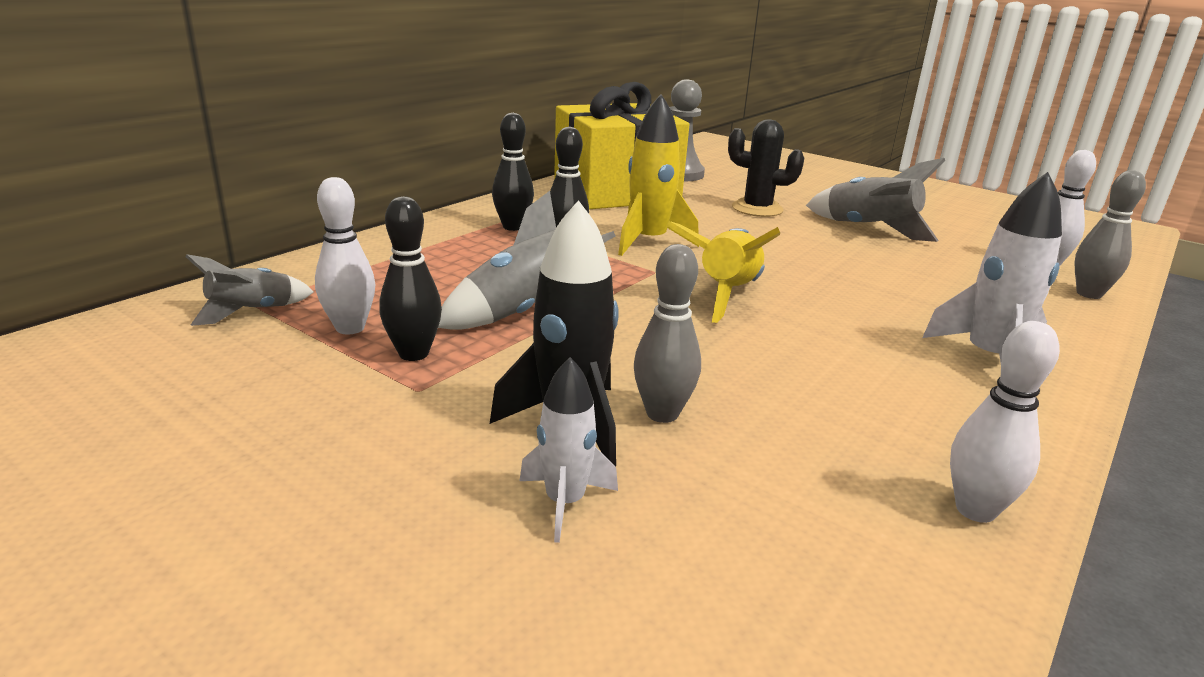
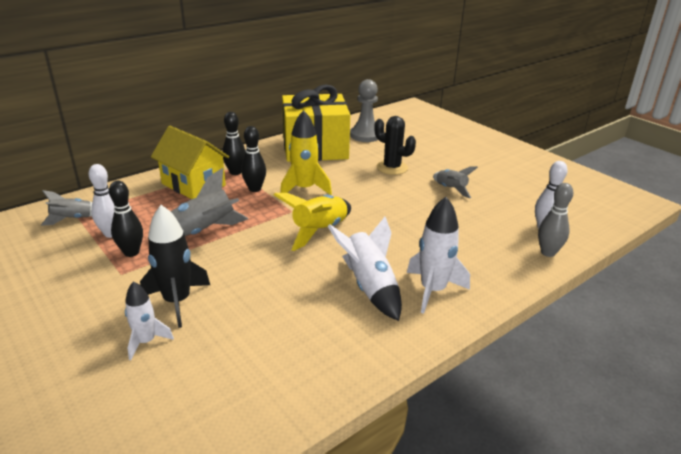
camera: 15 degrees right, 5 degrees up
grey bowling pin [634,244,701,423] -> none
grey rocket [806,158,945,242] -> grey rocket [433,166,478,198], size x0.62
white bowling pin [950,321,1060,523] -> none
none -> yellow house [151,126,229,199]
none -> white rocket [328,217,402,321]

